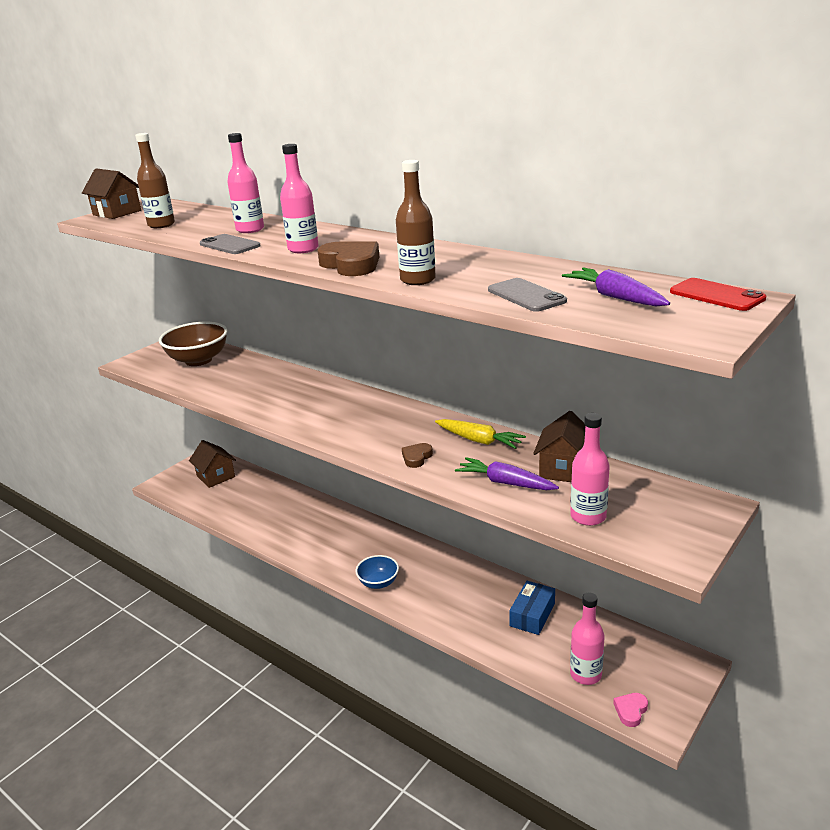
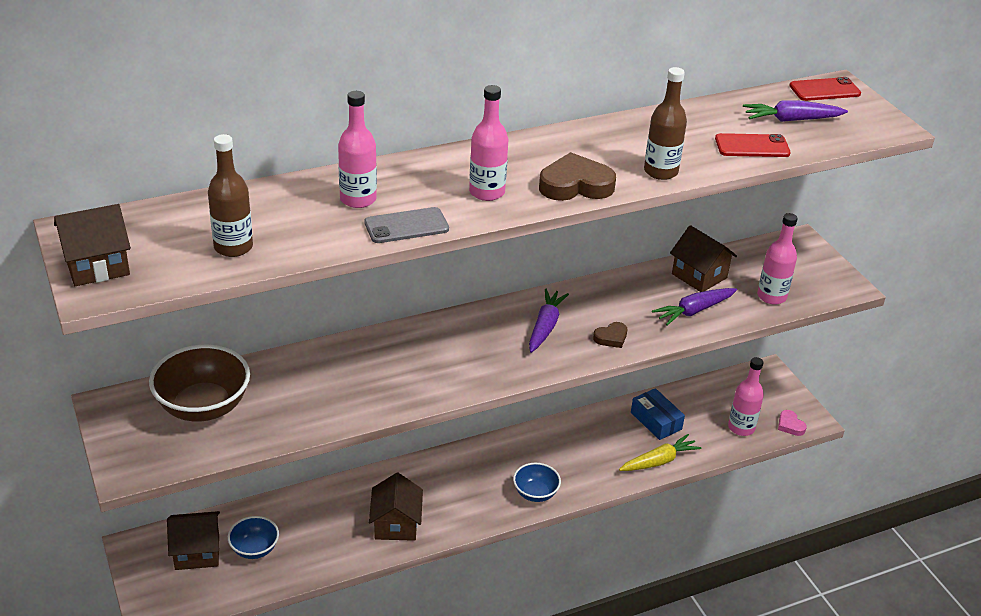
camera: 65 degrees left, 10 degrees up
brown heart [402,443,433,468] -> brown heart turned 90 degrees counterclockwise [593,322,627,348]
yellow carrot [435,419,526,449] -> yellow carrot moved to [619,434,702,471]
grey phone [488,278,567,312] -> red phone [715,133,791,157]
none -> blue bowl [228,516,279,559]
none -> brown house [369,473,423,541]
none -> purple carrot [529,288,569,353]

